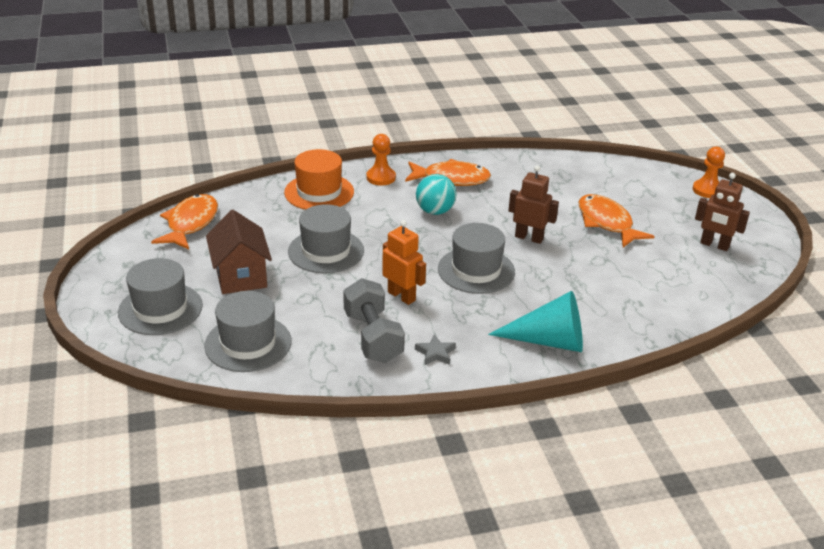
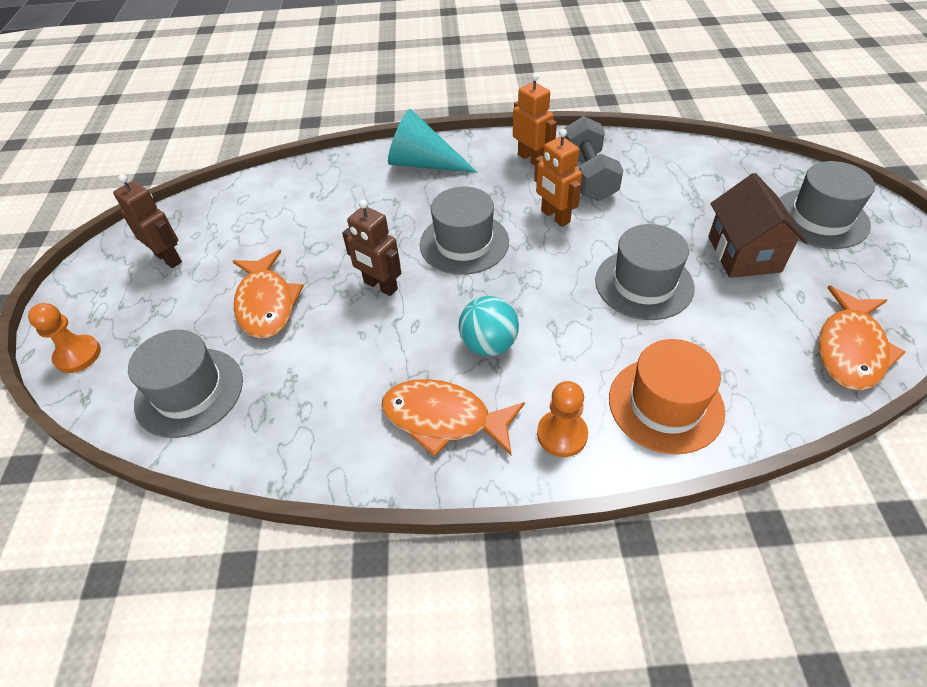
camera: 165 degrees left, 15 degrees up
grey hat [204,291,291,372] -> grey hat moved to [128,330,243,438]
grey star [415,334,456,365] -> orange robot [513,73,557,166]

